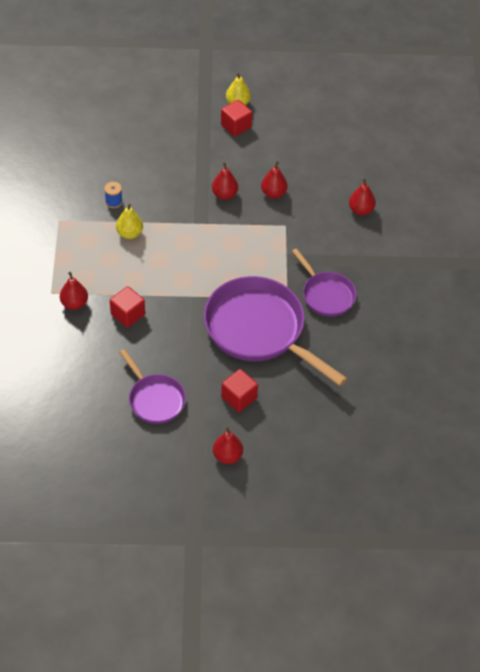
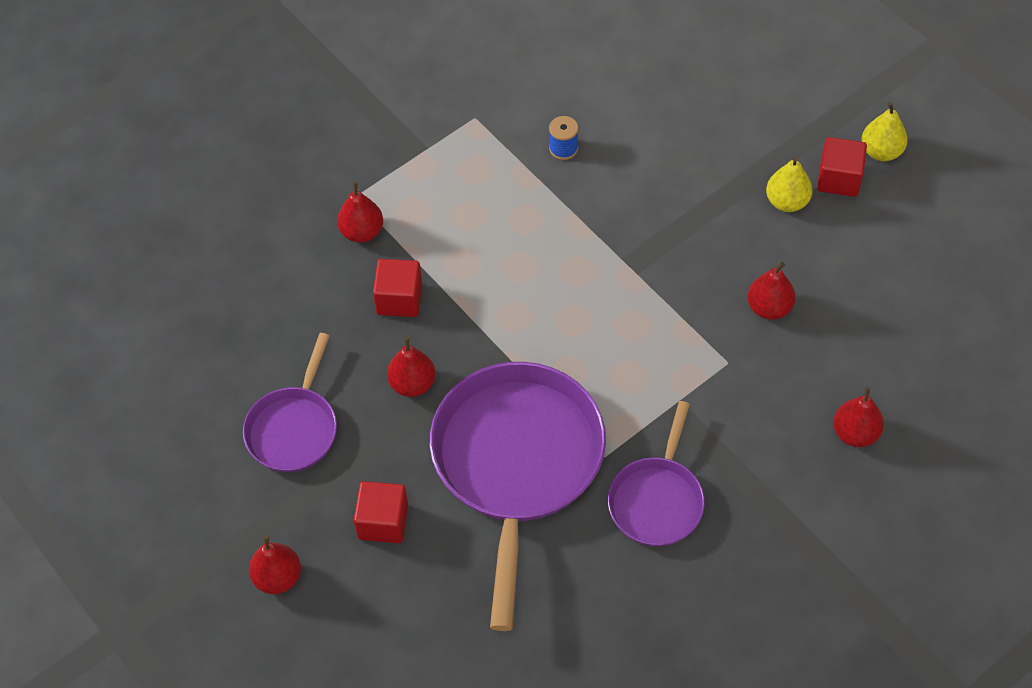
camera: 55 degrees right, 5 degrees up
yellow pear [116,204,143,239] -> yellow pear moved to [766,156,813,212]
red pear [212,162,238,200] -> red pear moved to [387,337,436,397]

